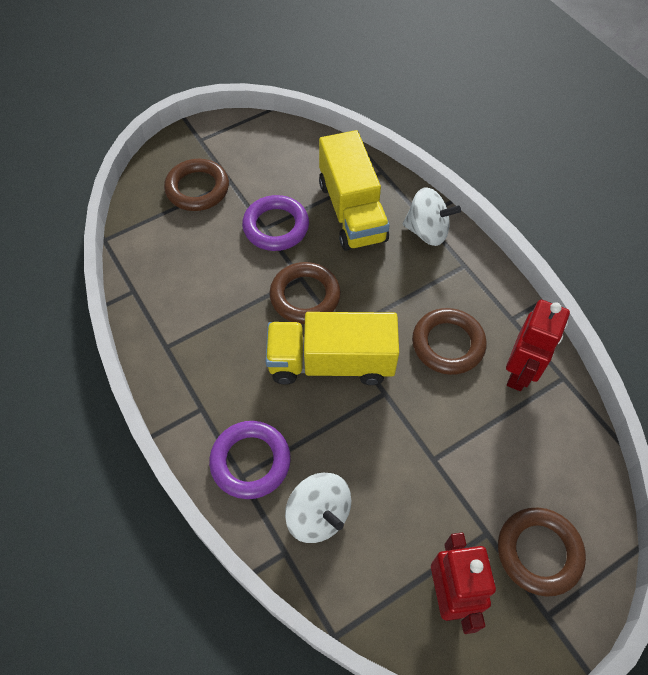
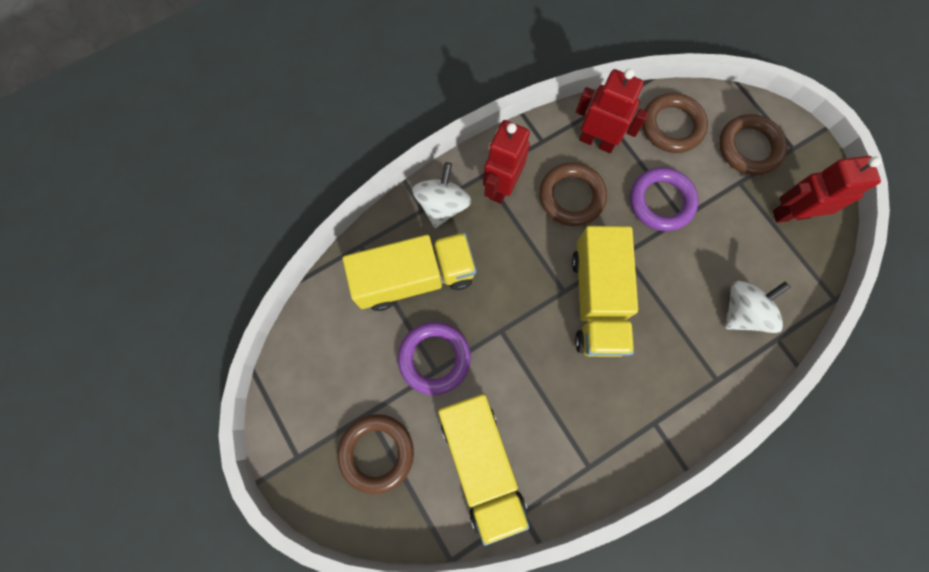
camera: 90 degrees left, 15 degrees up
purple ring [209,421,291,499] -> purple ring moved to [630,167,699,231]
brown ring [269,262,341,324] -> brown ring moved to [642,93,708,153]
none -> yellow truck [438,394,529,546]
none -> red robot [483,120,530,204]

